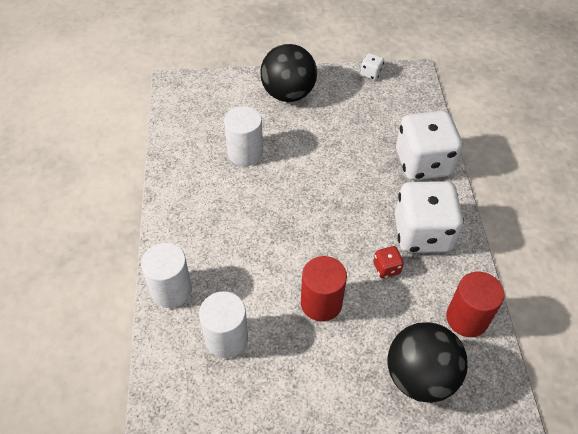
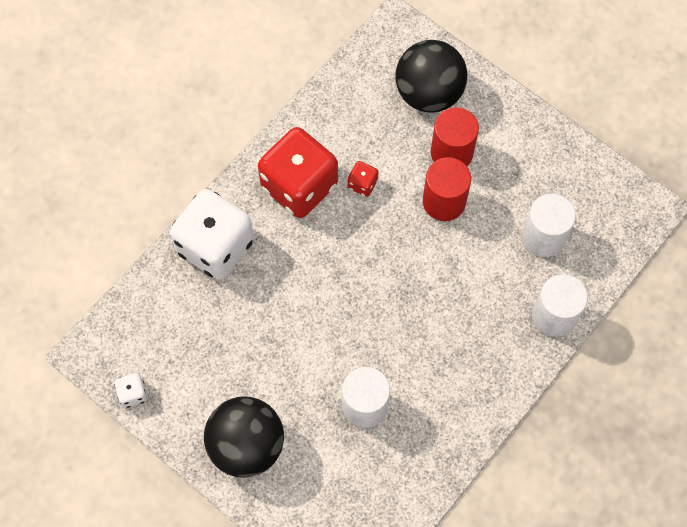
camera: 135 degrees left, 15 degrees up
white dice [395,181,464,253] -> red dice [258,127,338,218]
red cylinder [446,272,504,337] -> red cylinder moved to [431,107,479,166]

